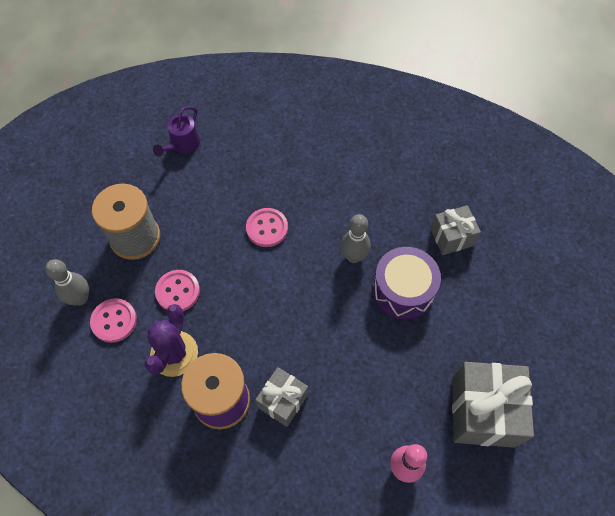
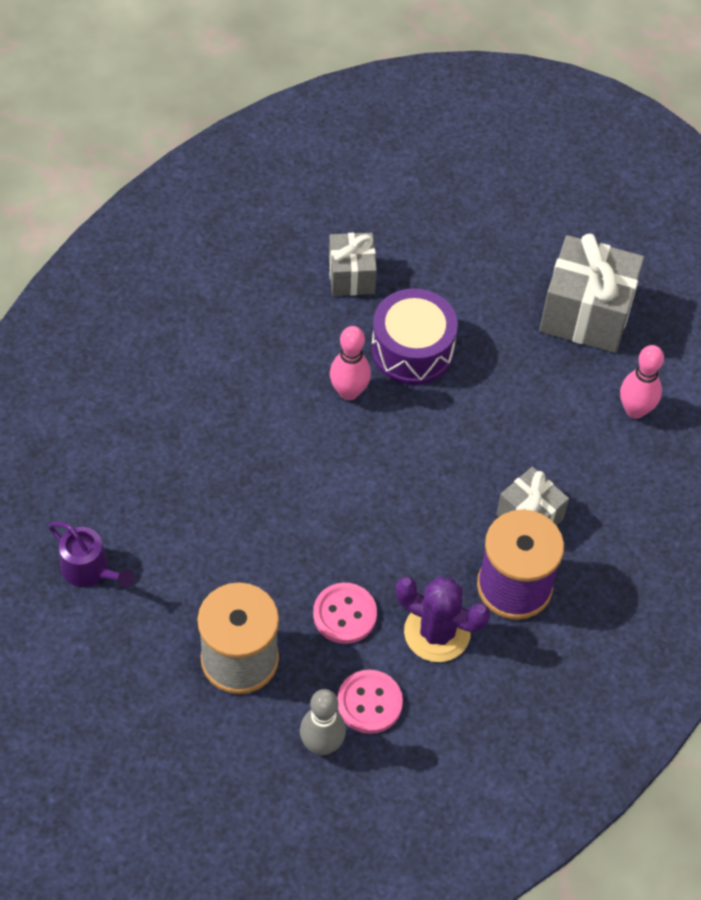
camera: 80 degrees left, 5 degrees down
pink button [246,208,288,247] -> none
grey bowling pin [341,214,371,263] -> pink bowling pin [330,326,371,400]

